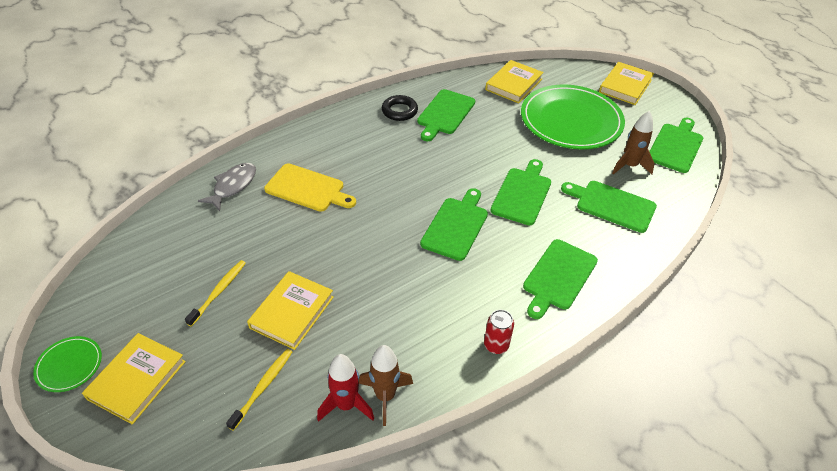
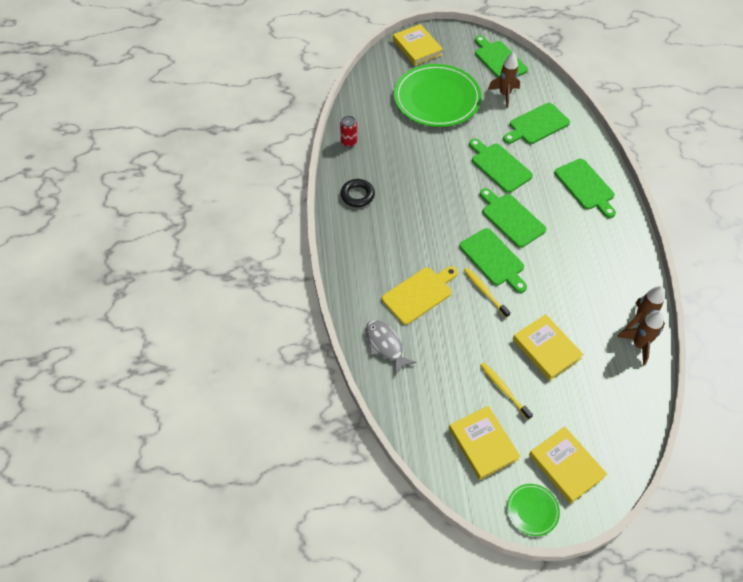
camera: 60 degrees left, 10 degrees up
yellow toothbrush [226,349,292,431] -> yellow toothbrush moved to [464,267,510,318]
red rocket [317,354,374,422] -> brown rocket [617,311,664,366]
green cutting board [417,89,475,141] -> green cutting board moved to [460,228,527,293]
red can [484,310,514,354] -> red can moved to [340,116,357,147]
yellow book [485,60,544,103] -> yellow book moved to [449,406,520,480]

